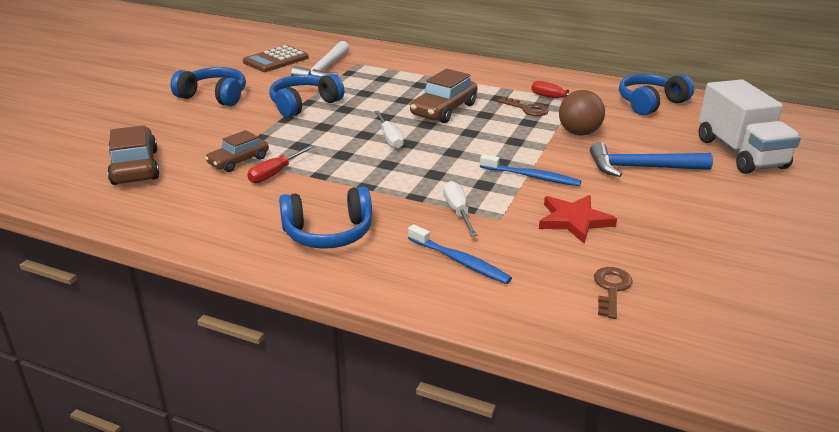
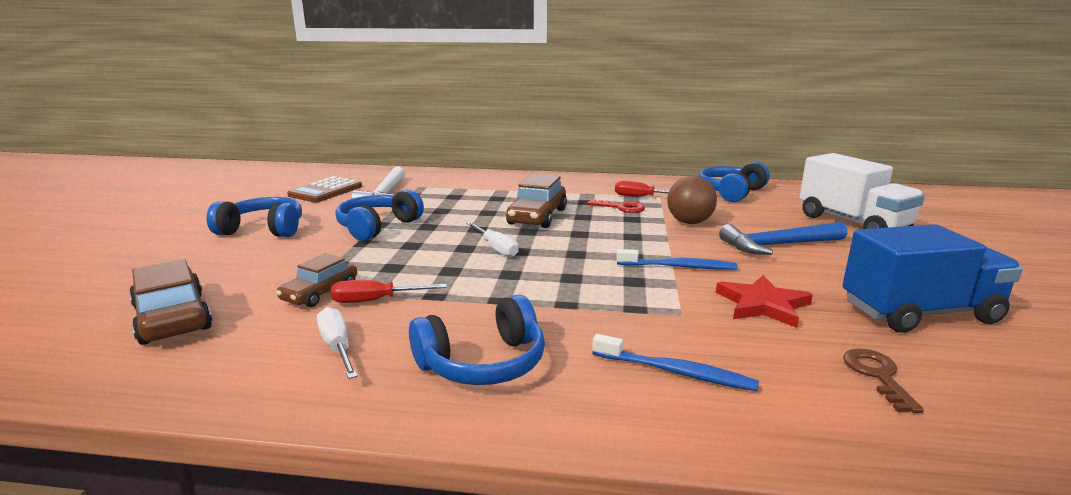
camera: 15 degrees left, 10 degrees down
red screwdriver [247,145,315,183] -> red screwdriver turned 60 degrees clockwise [331,280,447,303]
white screwdriver [443,181,477,236] -> white screwdriver moved to [317,307,358,379]
brown key [498,97,549,116] -> red key [587,199,645,213]
none -> blue truck [843,224,1023,333]

